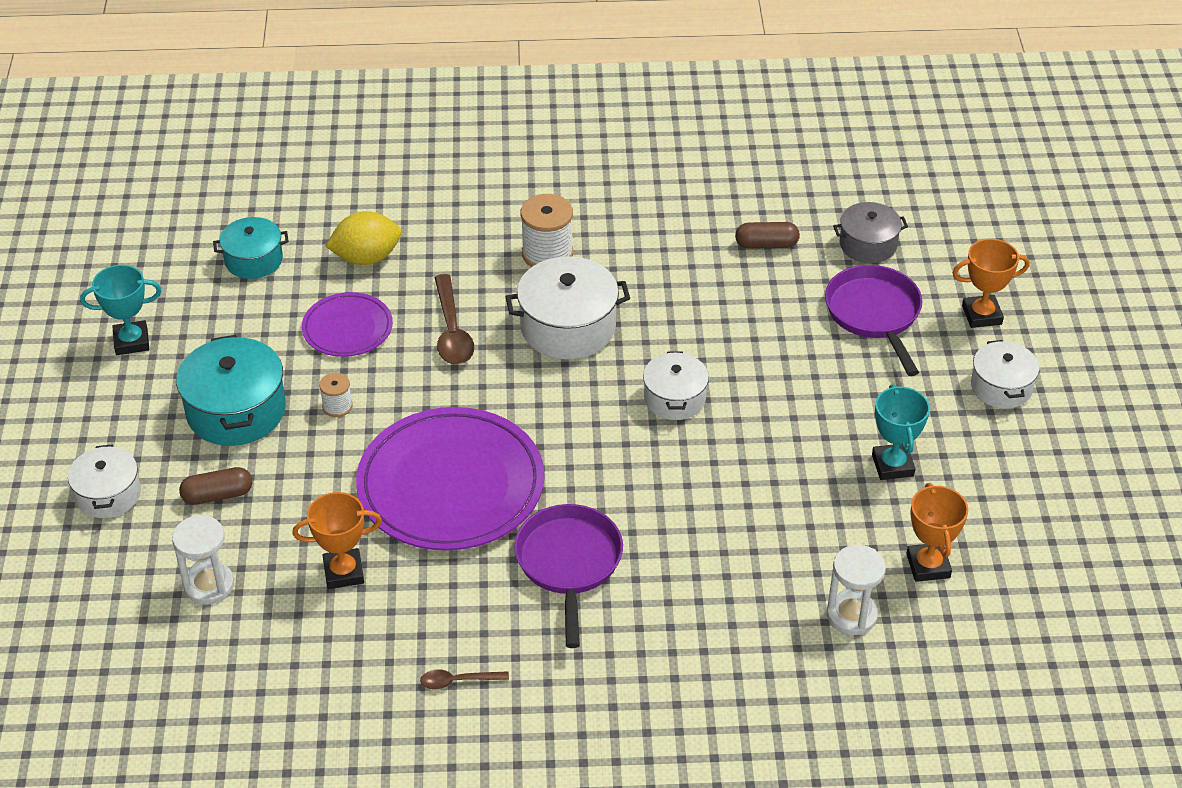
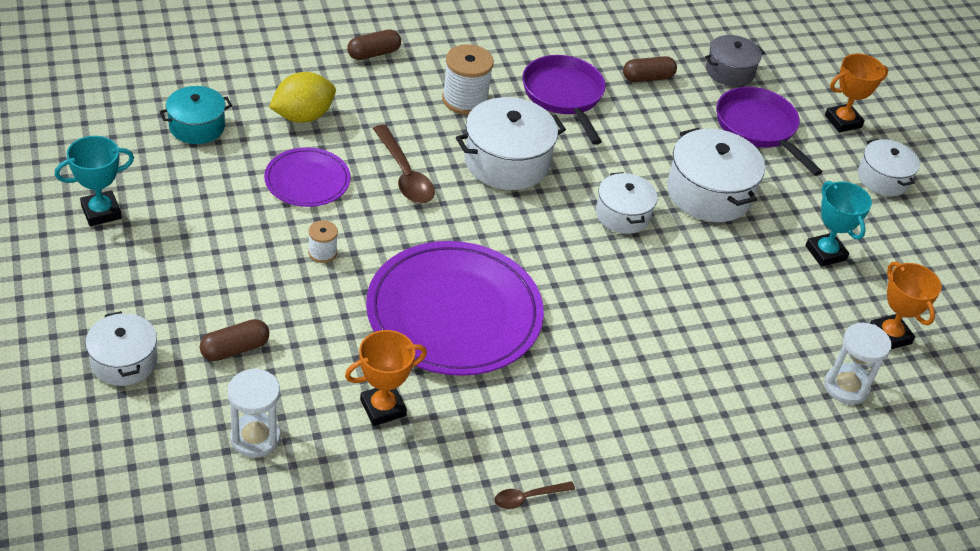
camera: 20 degrees left, 0 degrees up
turquoise pot [176,335,286,446] -> none
purple pan [514,504,623,648] -> purple pan moved to [522,55,606,145]
none -> brown capsule [347,29,401,60]
none -> white pot [667,128,765,222]

